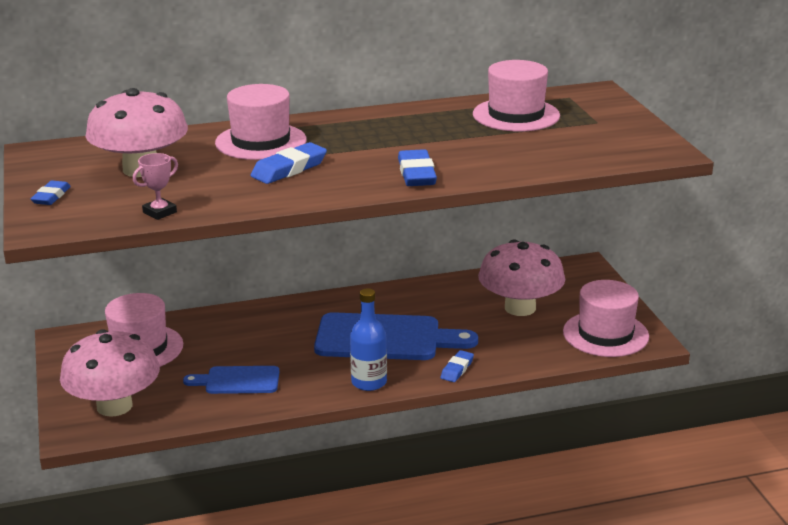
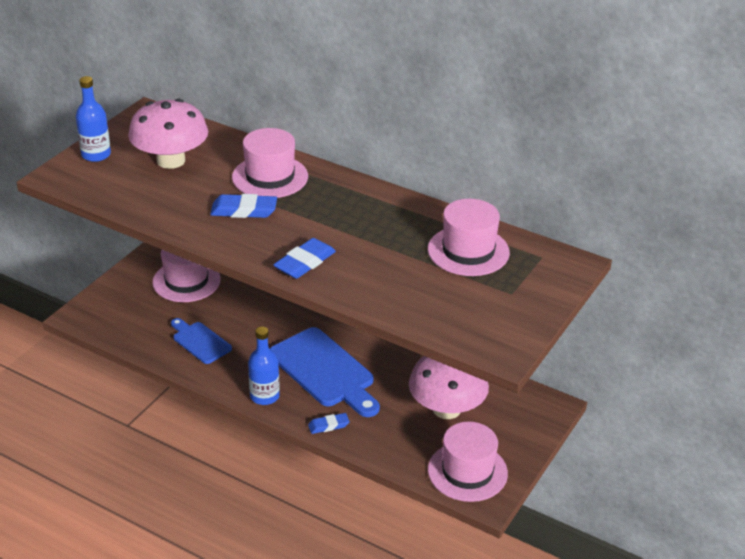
camera: 45 degrees right, 10 degrees up
blue eraser [31,180,71,205] -> blue bottle [76,76,111,162]
pink mushroom [60,329,160,417] -> none
pink trophy [133,153,178,220] -> none

